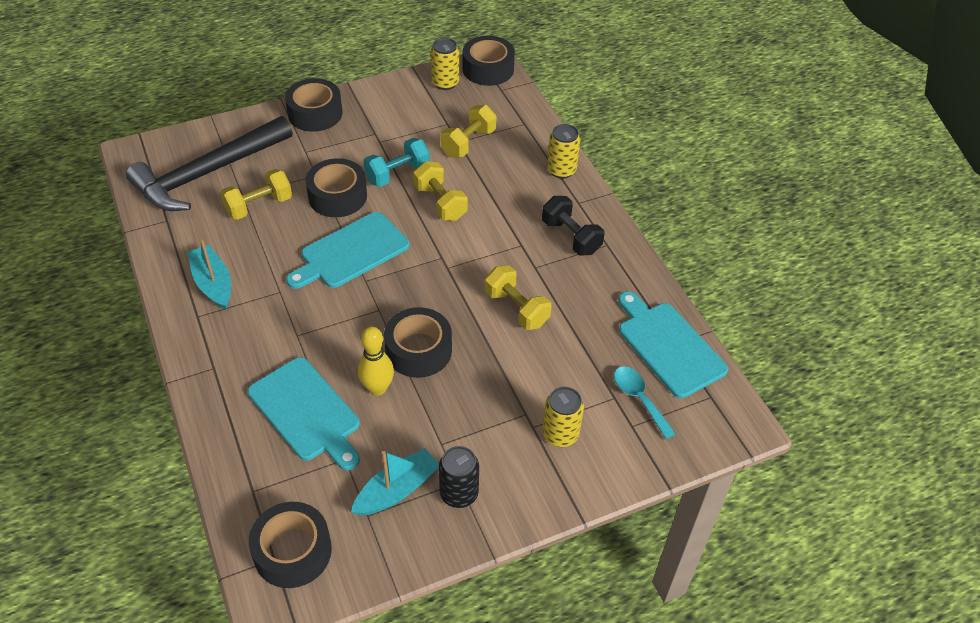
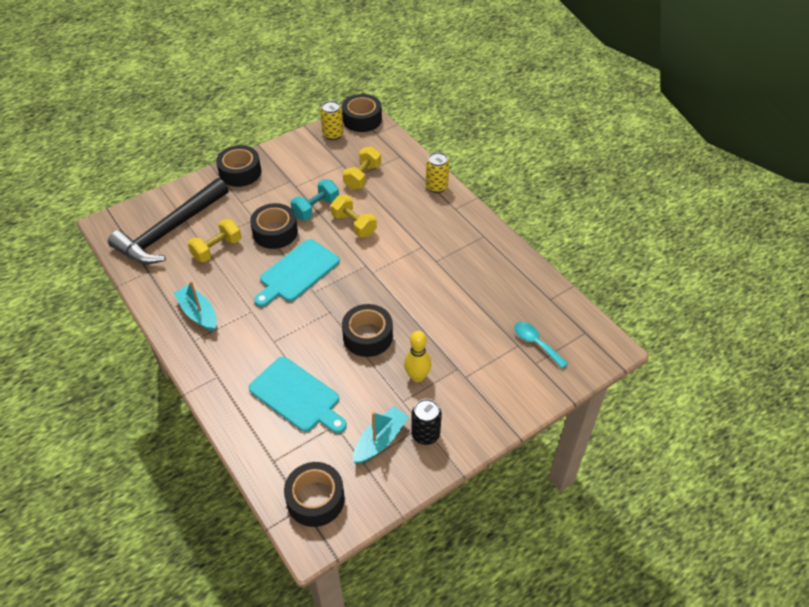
camera: 10 degrees left, 0 degrees up
yellow bowling pin [358,326,394,396] -> yellow bowling pin moved to [404,331,431,382]
yellow dumbbell [485,265,551,330] -> none
black dumbbell [542,196,604,255] -> none
yellow can [542,387,584,447] -> none
turquoise cutting board [619,291,728,398] -> none

